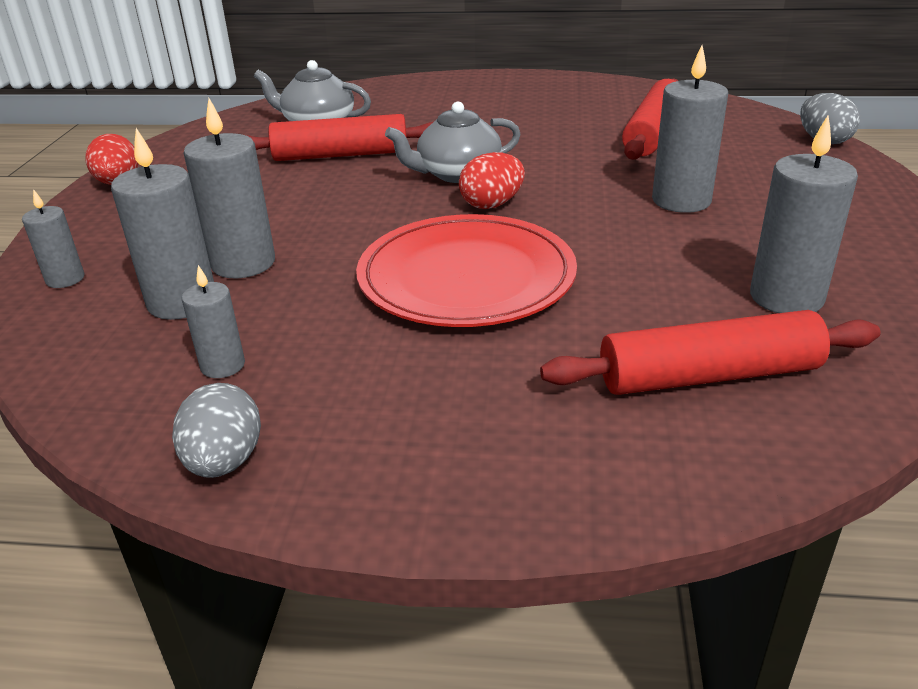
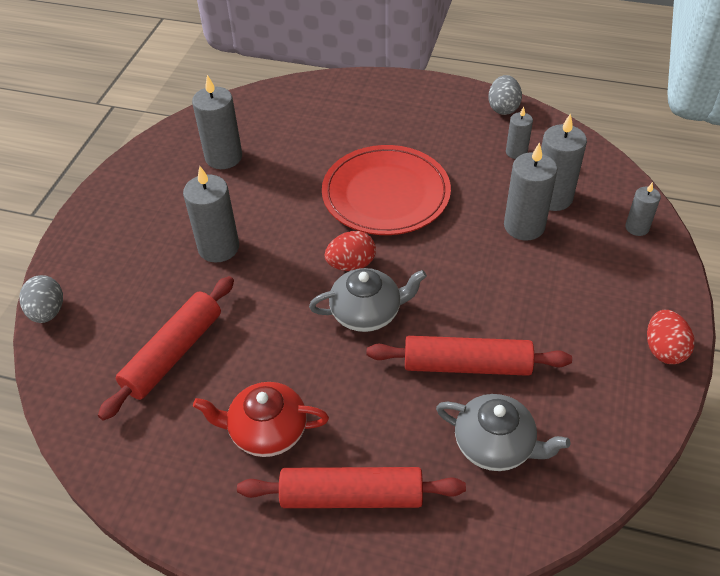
camera: 170 degrees left, 15 degrees up
red rolling pin [540,310,880,395] -> red rolling pin moved to [237,467,466,508]
none -> red teapot [193,382,329,457]

